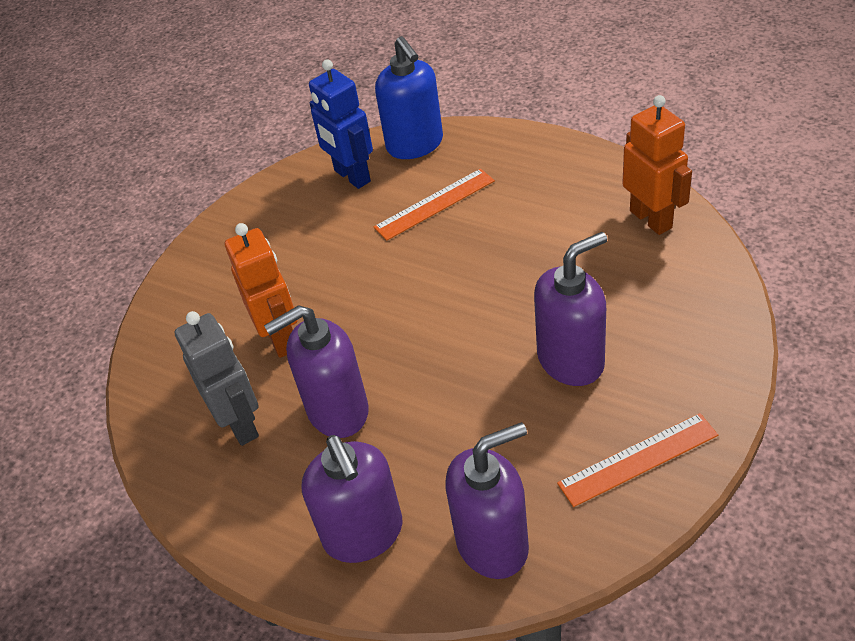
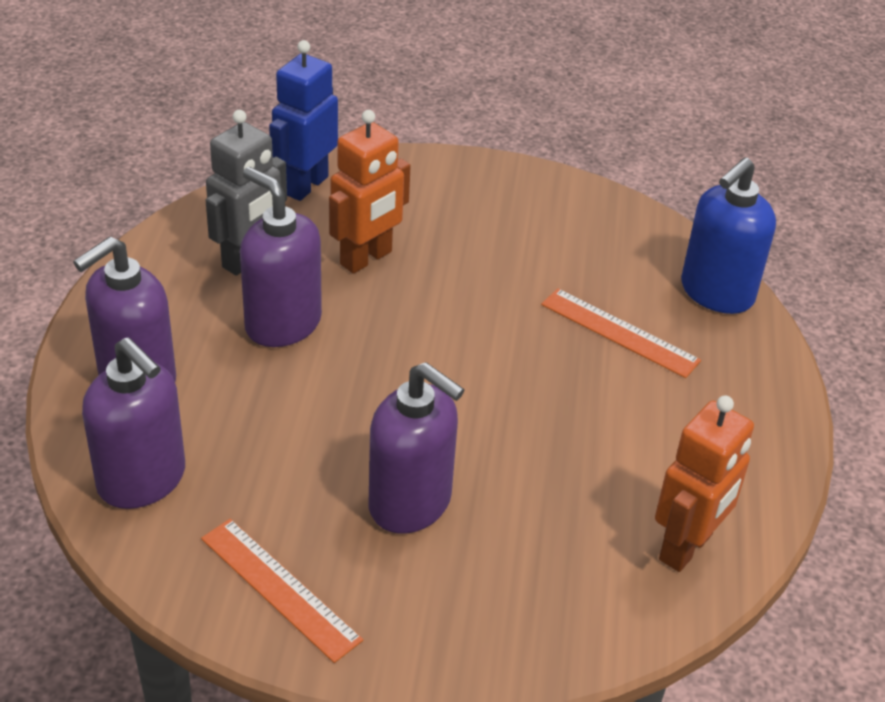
camera: 60 degrees right, 5 degrees down
blue robot [309,59,373,189] -> blue robot moved to [269,40,338,201]

